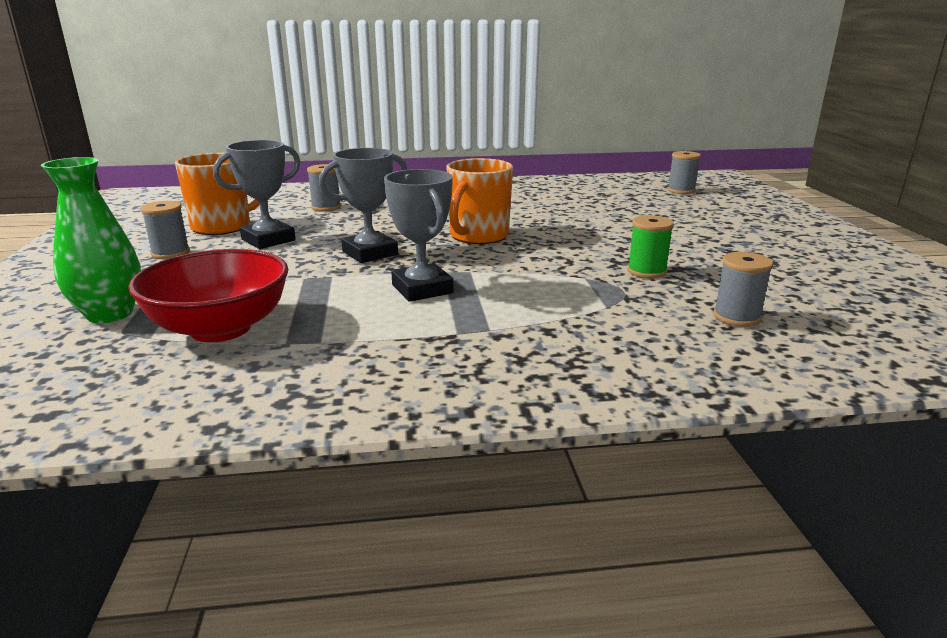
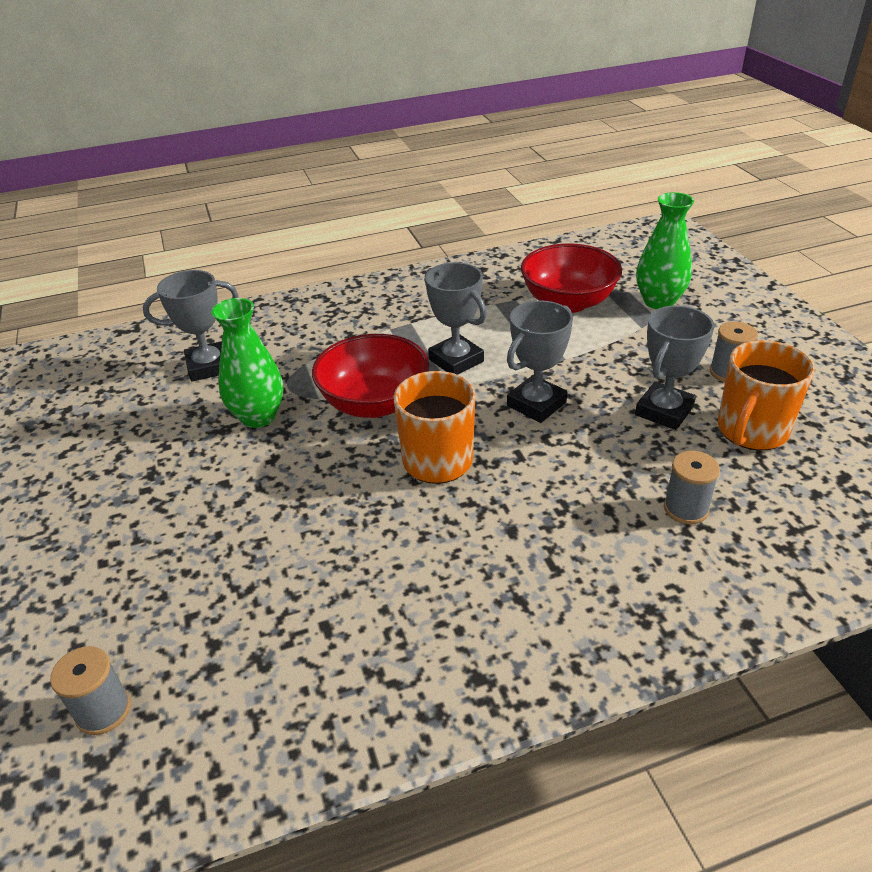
camera: 170 degrees right, 15 degrees up
green spool [627,215,674,279] -> green vase [211,298,283,428]
grey spool [713,252,773,327] -> grey trophy [143,270,239,381]
none -> red bowl [312,334,429,418]

